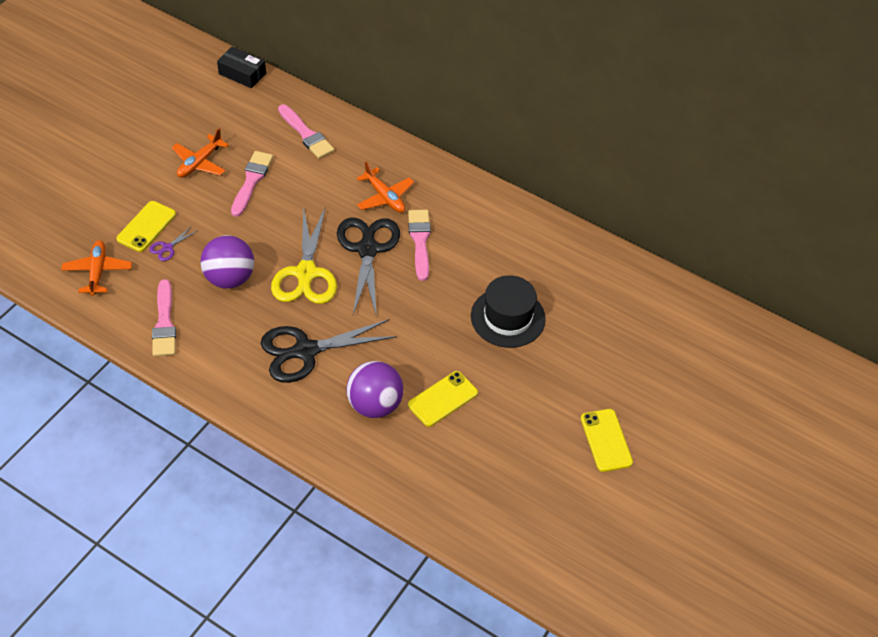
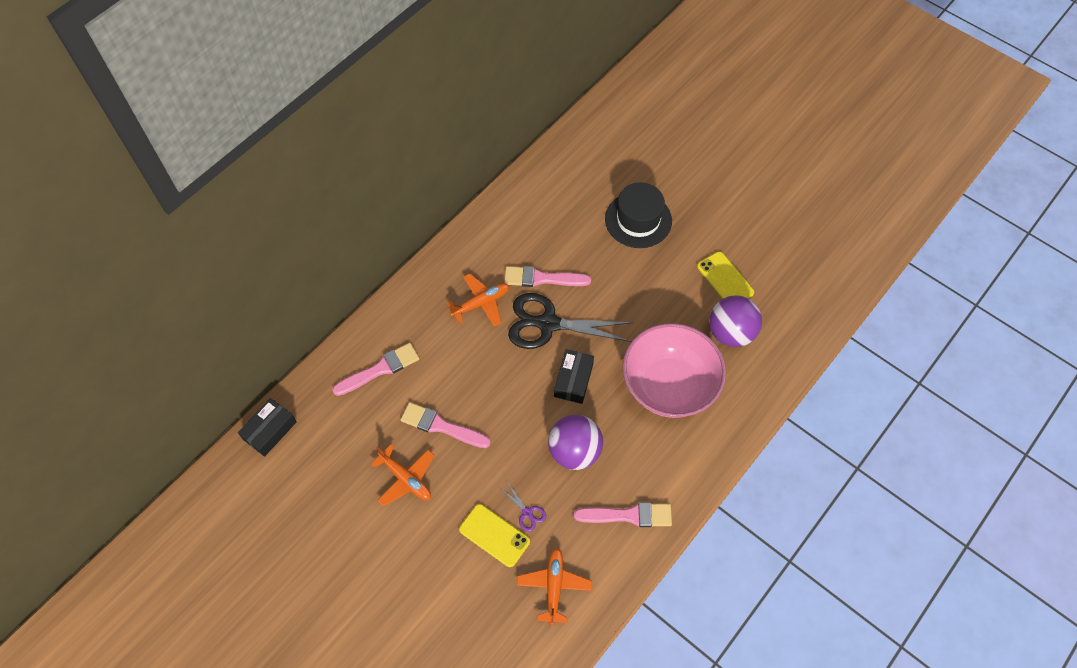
camera: 80 degrees left, 10 degrees up
orange plane [61,240,132,296] -> orange plane turned 90 degrees clockwise [517,547,592,625]
black scissors [261,319,397,383] -> pink bowl [622,323,726,418]
yellow scissors [271,206,337,304] -> black box [554,349,594,404]
yellow phone [581,409,633,472] -> none

